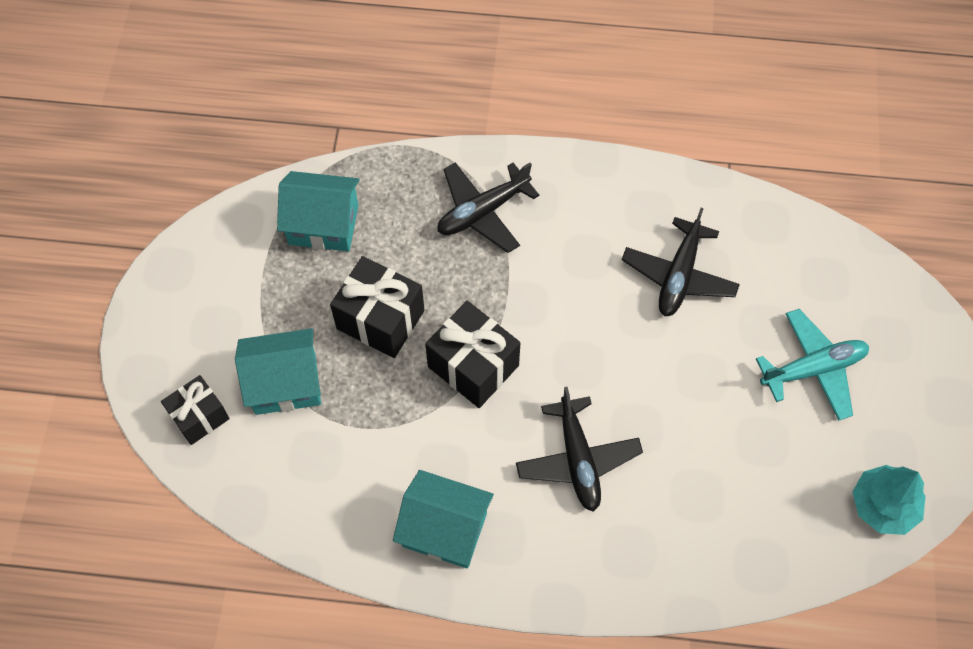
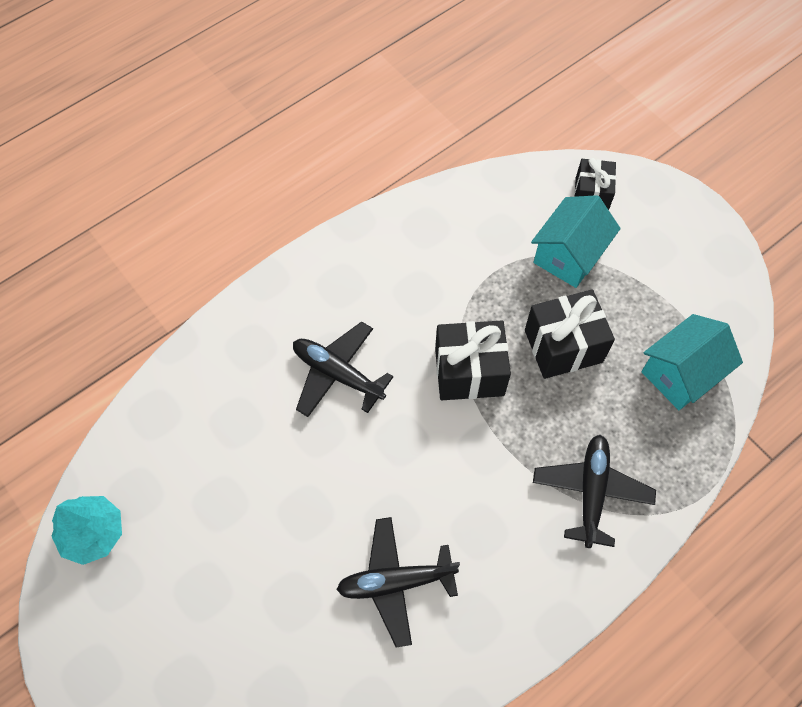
camera: 135 degrees right, 0 degrees up
turquoise house [393,470,494,568] -> none
black plane [622,208,740,316] -> black plane turned 75 degrees counterclockwise [336,517,460,648]
turquoise plane [756,309,869,421] -> none

